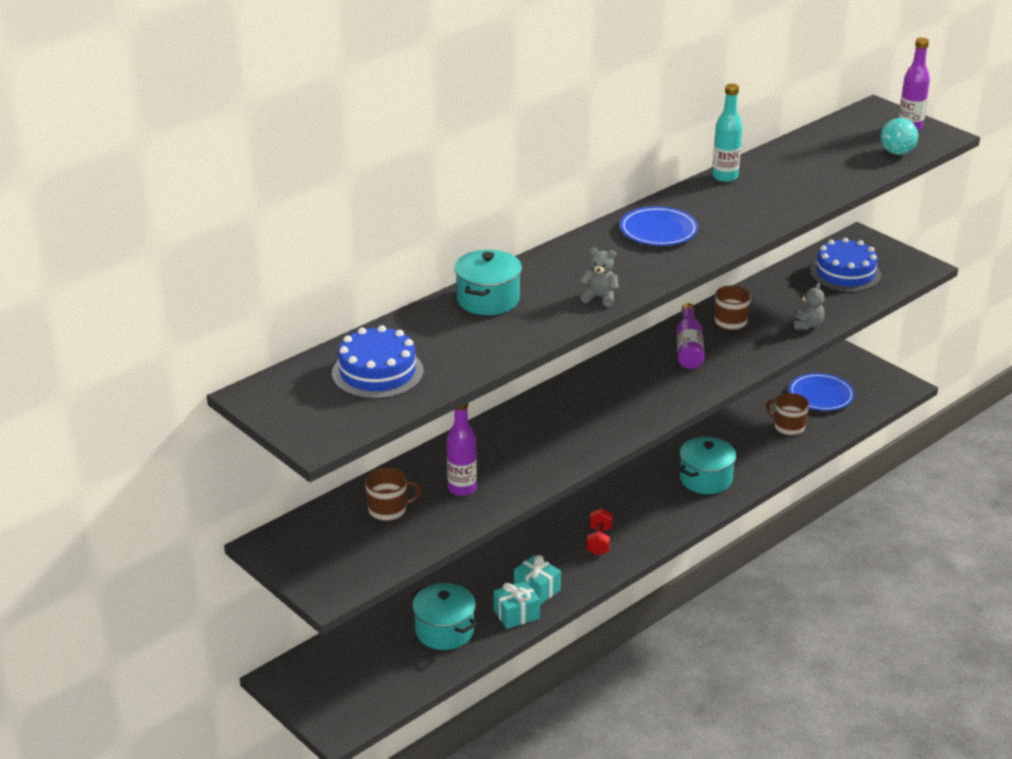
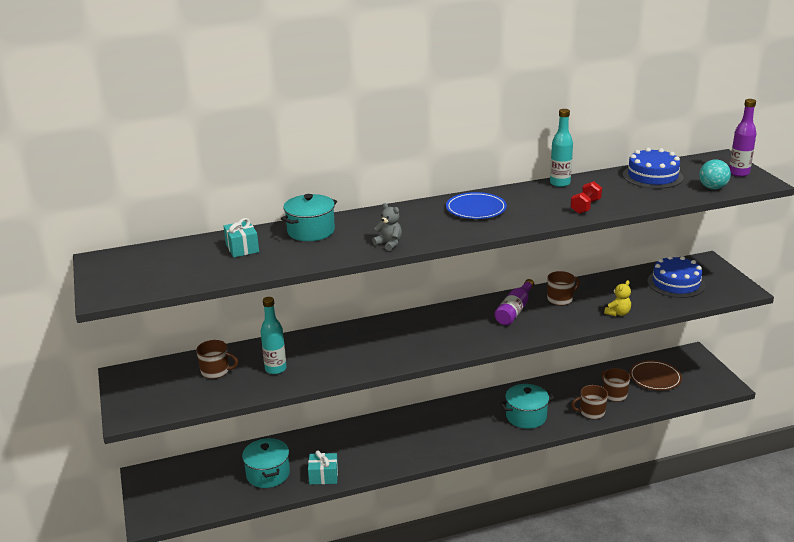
camera: 25 degrees right, 5 degrees down
blue cake [332,325,423,399] -> blue cake moved to [623,148,684,189]
purple bottle [447,403,477,496] -> turquoise bottle [261,297,287,374]
turquoise gift [514,555,561,605] -> turquoise gift moved to [224,218,259,257]
red dumbbell [587,508,613,555] -> red dumbbell moved to [571,181,602,214]
blue plate [789,373,855,411] -> brown plate [629,360,682,391]
grey teddy bear [793,283,825,330] -> yellow teddy bear [604,280,631,316]
none -> brown mug [571,385,608,419]

